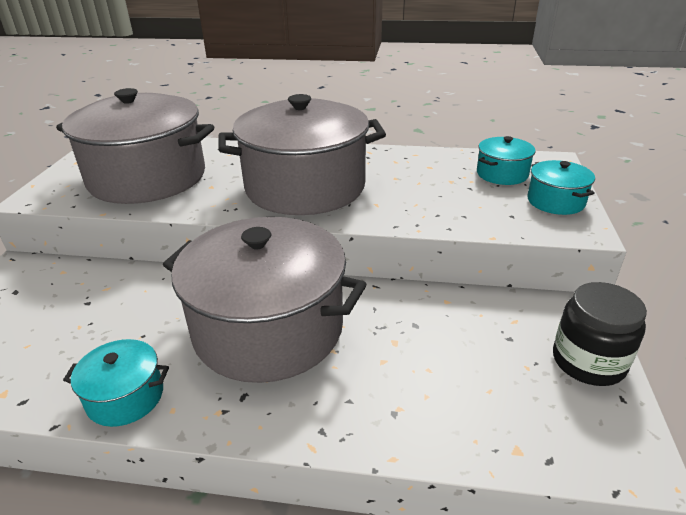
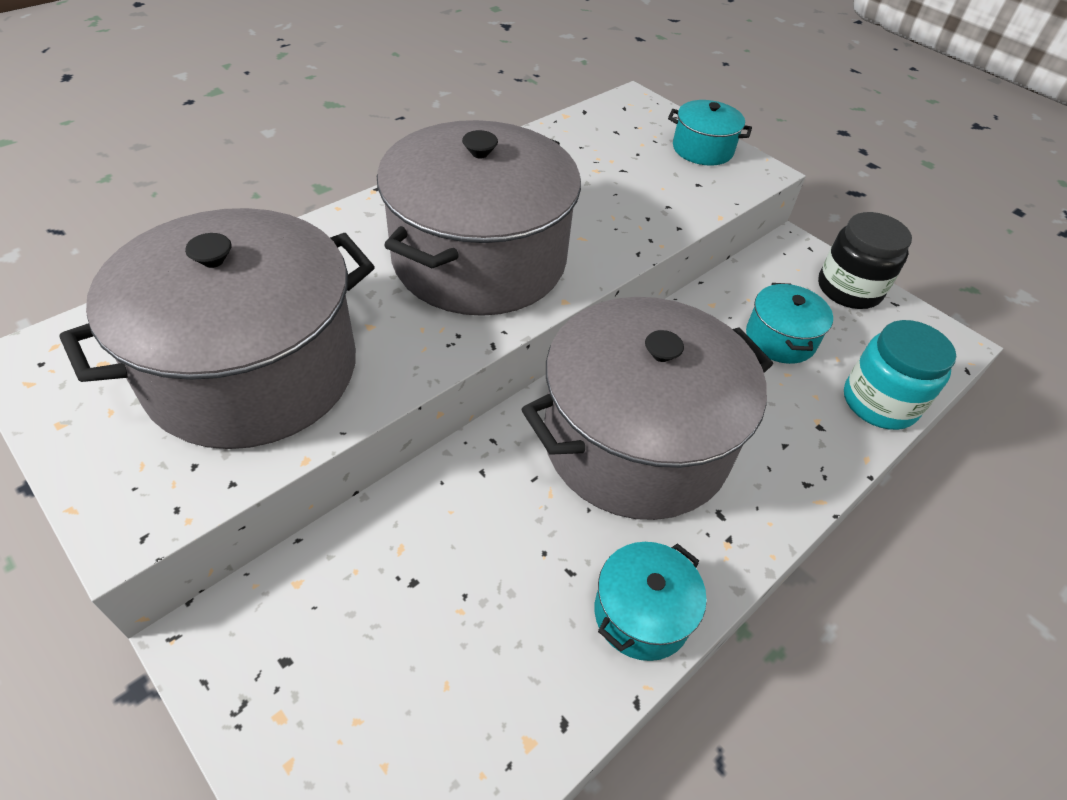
camera: 55 degrees left, 15 degrees up
turquoise pot [477,136,536,185] -> turquoise pot moved to [746,283,833,364]
none -> turquoise jar [844,320,956,430]

